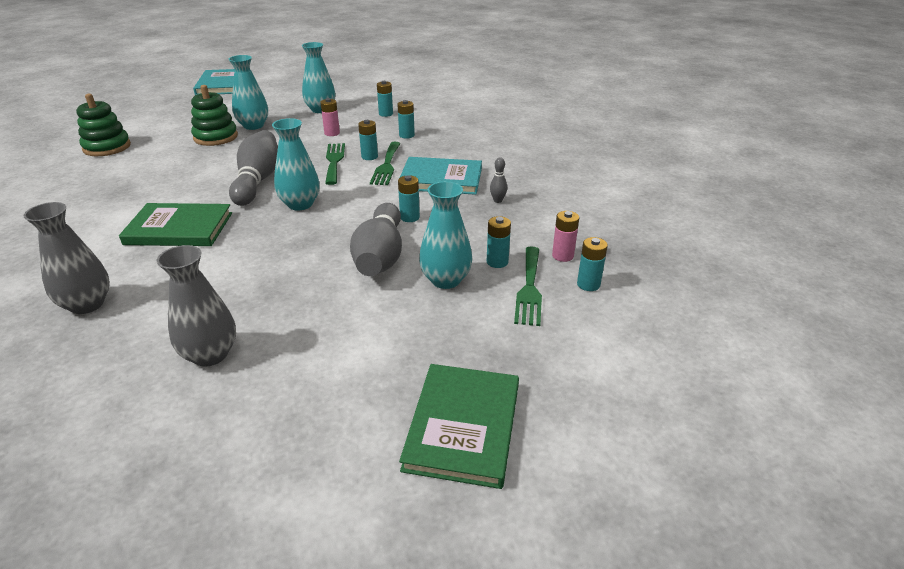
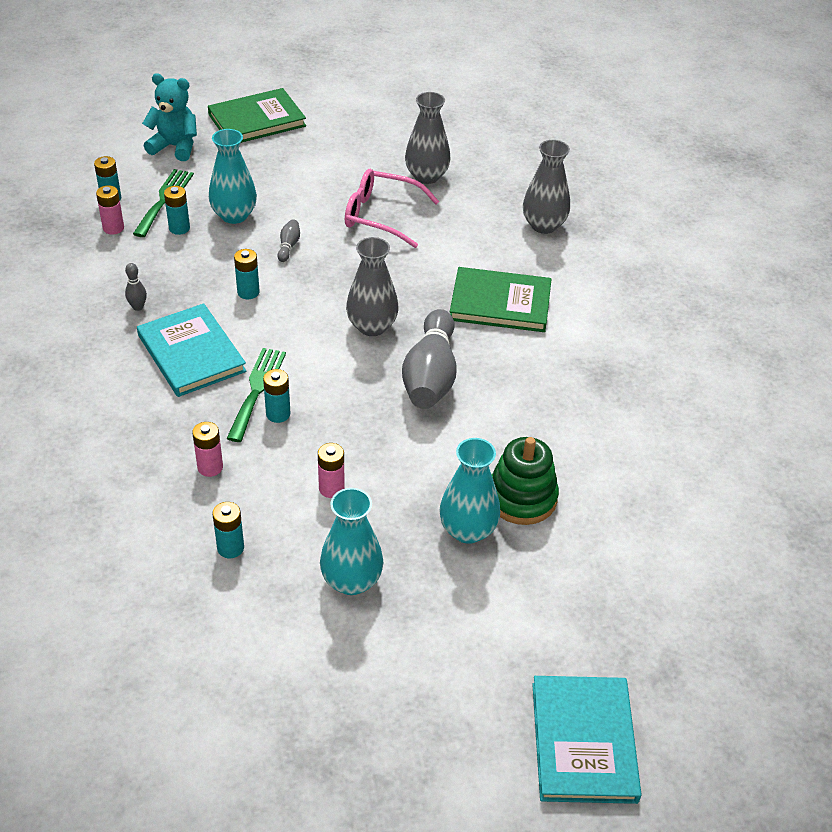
camera: 175 degrees left, 10 degrees up
green stacking toy [76,94,131,156] -> none
turquoise vase [272,118,320,210] -> grey vase [346,237,398,336]
green fork [325,143,345,185] -> none
grey bowling pin [350,203,402,276] -> grey bowling pin [277,219,300,262], size x0.41
turquoise battery [397,100,415,139] -> pink battery [192,422,223,477]
green book [399,364,519,489] -> green book turned 45 degrees clockwise [208,88,306,143]
turquoise book [400,157,482,195] -> turquoise book turned 45 degrees clockwise [137,303,247,397]
none -> turquoise teddy bear [142,73,197,161]
none -> pink glasses [345,169,440,248]

